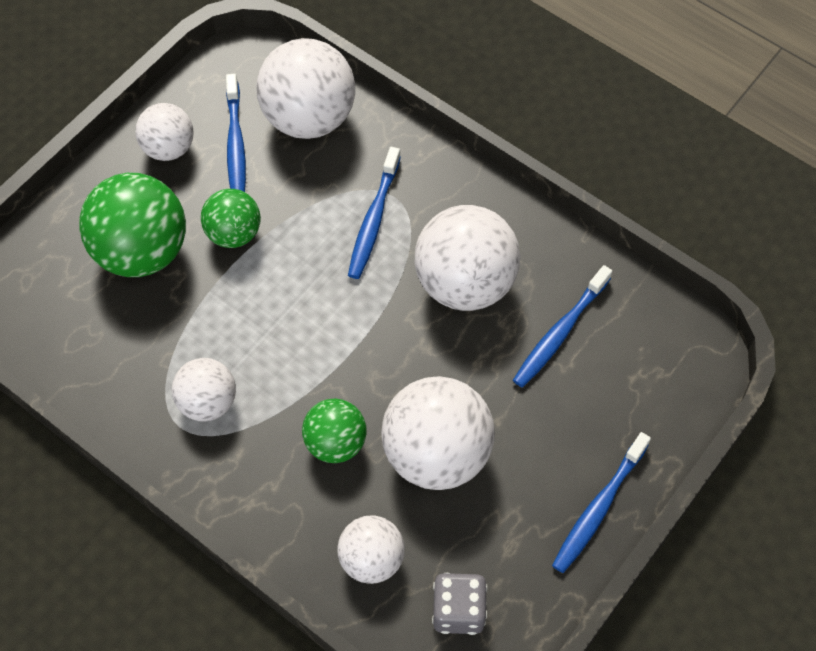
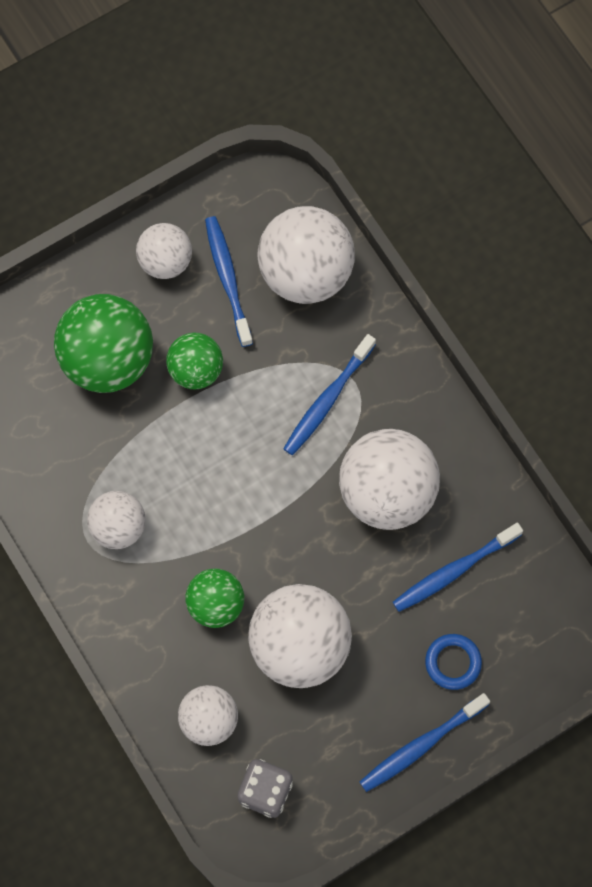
camera: 20 degrees right, 10 degrees up
blue toothbrush [226,74,246,192] -> blue toothbrush turned 150 degrees clockwise [205,216,253,347]
none -> blue ring [425,634,482,690]

